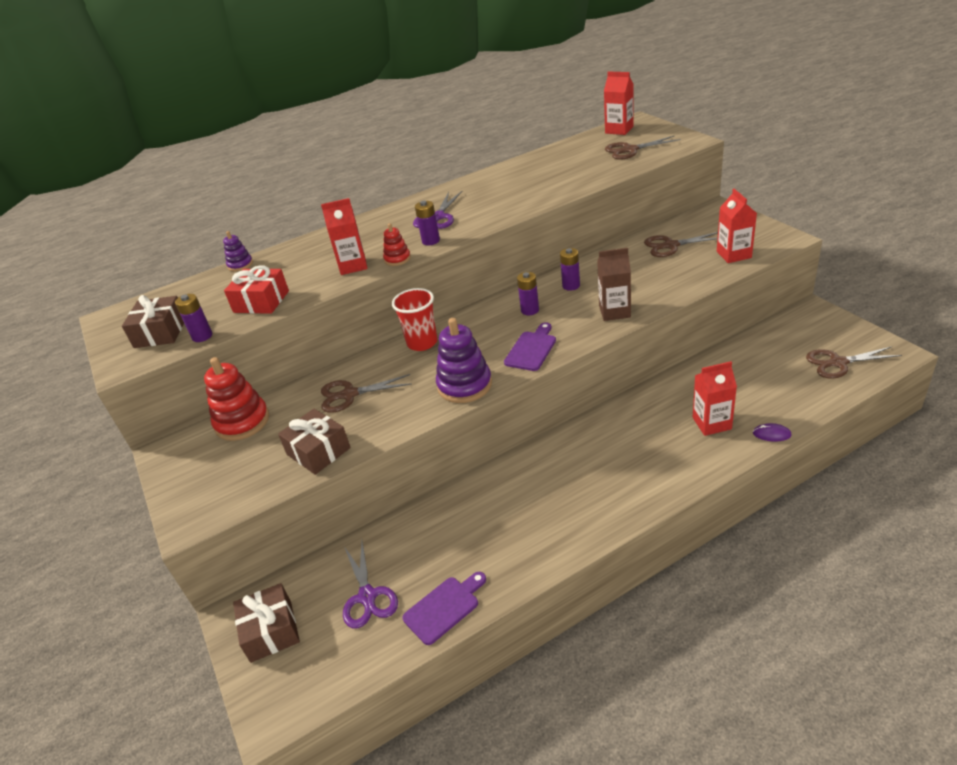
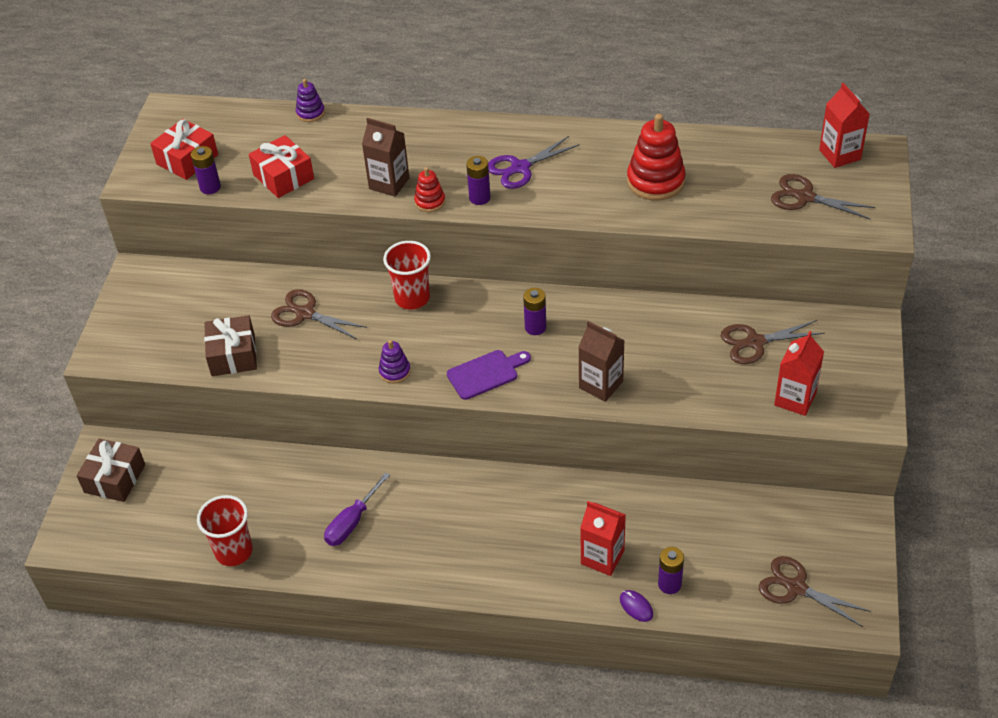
camera: 35 degrees right, 10 degrees up
brown gift [122,295,184,348] -> red gift [150,119,218,180]
red stacking toy [204,357,269,441] -> red stacking toy moved to [627,114,686,201]
red carton [321,198,368,275] -> brown carton [362,118,409,197]
purple scissors [343,541,398,629] -> none
purple cutting board [402,572,486,645] -> red cup [197,495,253,566]
purple stacking toy [436,318,492,403] -> purple stacking toy [379,340,411,384], size x0.53
purple battery [560,248,580,291] -> purple battery moved to [658,547,684,594]
brown scissors [644,232,718,257] -> brown scissors turned 45 degrees counterclockwise [721,320,825,364]
none -> purple screwdriver [324,472,390,546]

